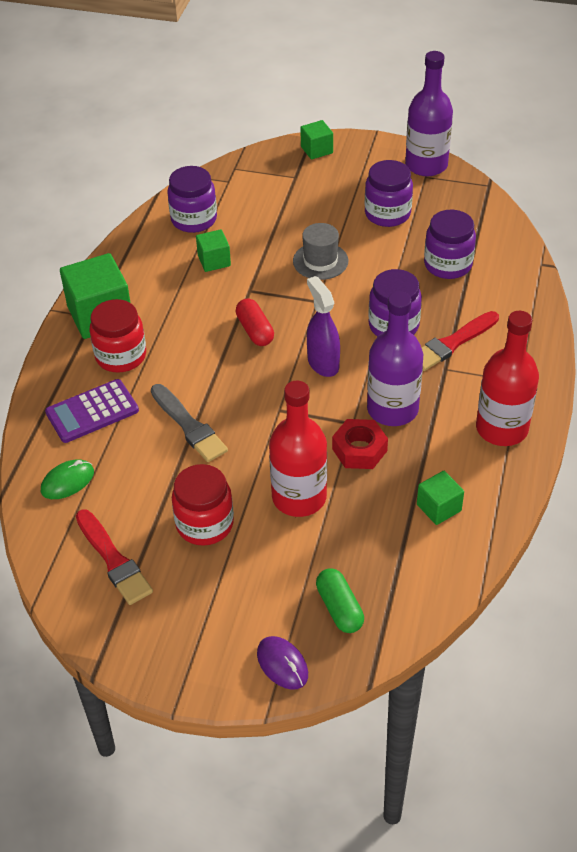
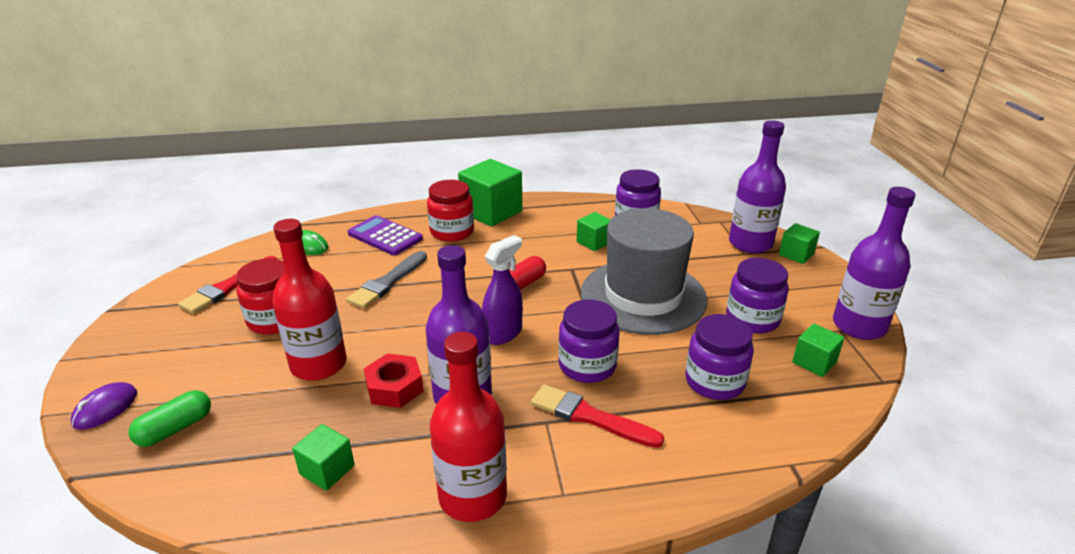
camera: 65 degrees right, 15 degrees down
grey hat [293,223,348,280] -> grey hat [581,208,707,335], size x2.14
none -> purple bottle [729,120,786,253]
none -> green cube [792,324,844,377]

